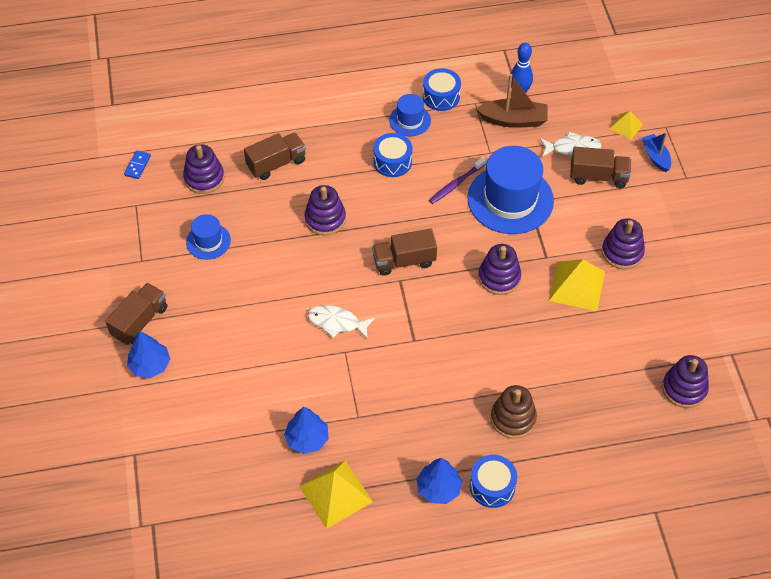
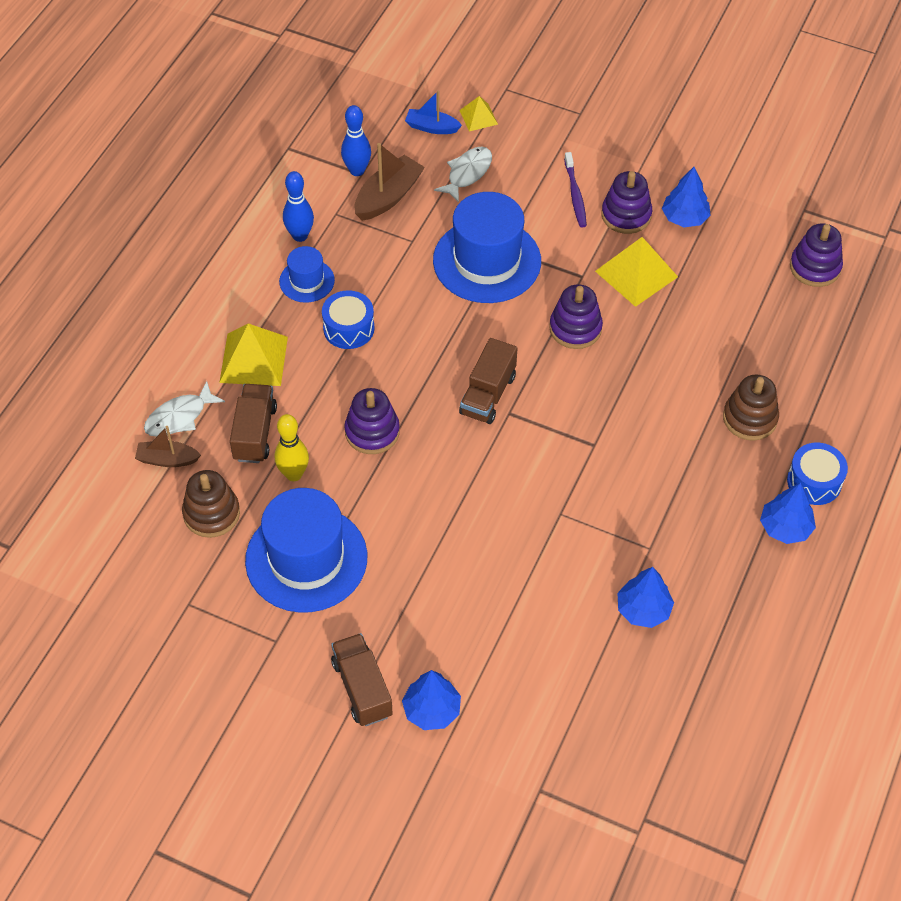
camera: 55 degrees left, 0 degrees up
blue domino [124,150,151,179] -> none
purple stacking toy [183,144,224,194] -> brown stacking toy [182,470,240,538]
blue hat [186,214,231,260] -> blue hat [245,488,367,613], size x1.98
yellow pyramid [299,461,373,529] -> yellow pyramid moved to [219,323,288,386]
white fish [308,305,375,340] -> white fish moved to [144,381,225,437]
blue drum [423,68,461,111] -> blue bowling pin [283,171,314,242]
purple toothbrush [429,157,486,204] -> purple toothbrush moved to [564,152,587,227]
brown truck [570,147,631,188] -> none
blue boat [642,132,671,172] -> blue boat moved to [405,90,462,134]
none -> brown boat [135,426,201,467]
none -> yellow bowling pin [275,414,309,481]
none -> blue tree [662,167,711,227]

